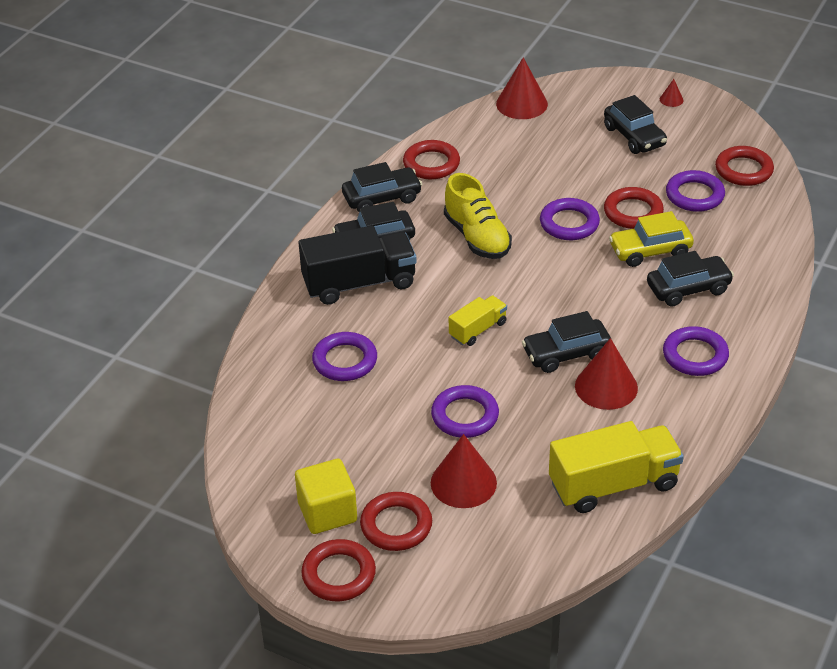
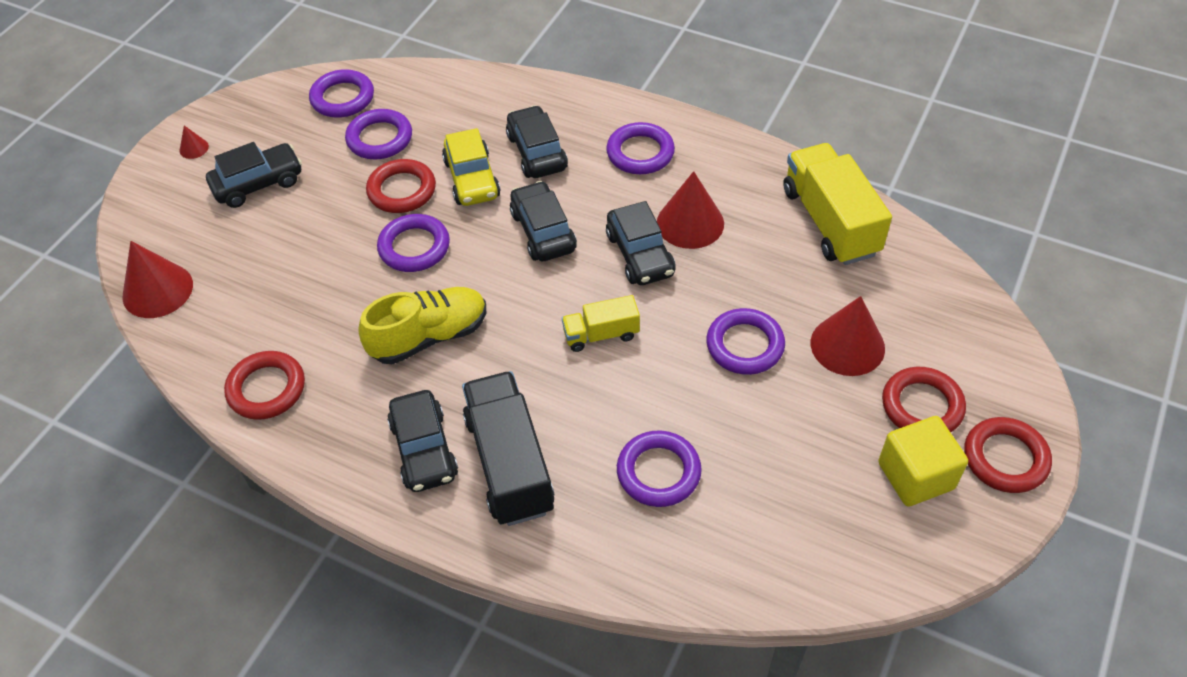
camera: 90 degrees left, 10 degrees up
black car [342,162,422,212] -> black car moved to [510,181,577,261]
yellow truck [449,295,507,346] -> yellow truck turned 60 degrees counterclockwise [562,295,640,352]
red ring [715,146,774,186] -> purple ring [309,69,374,118]

